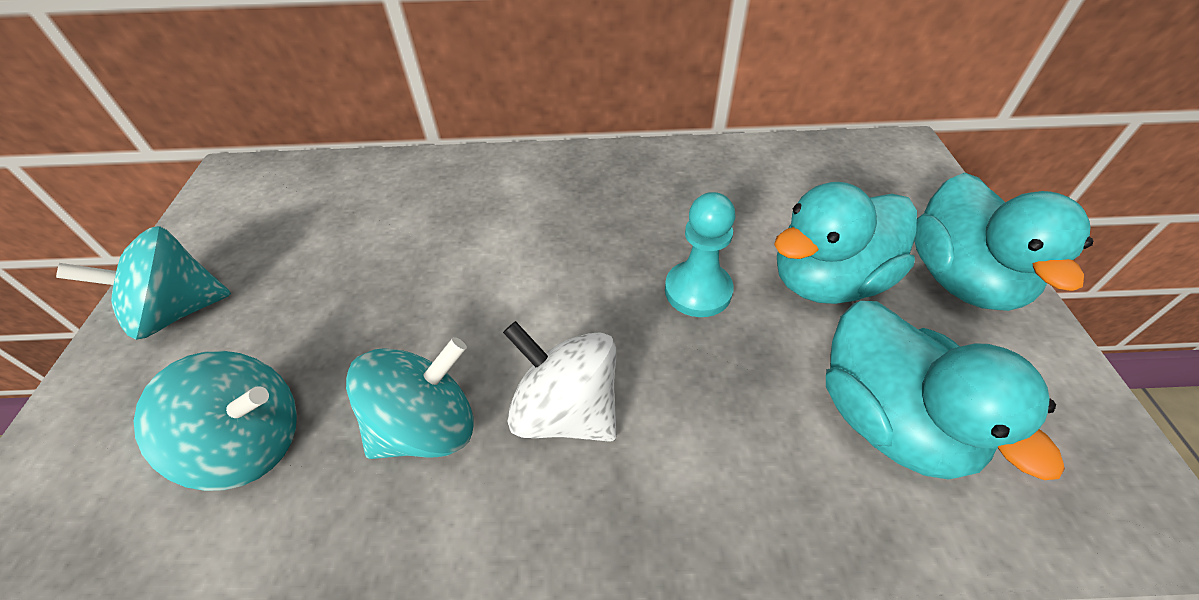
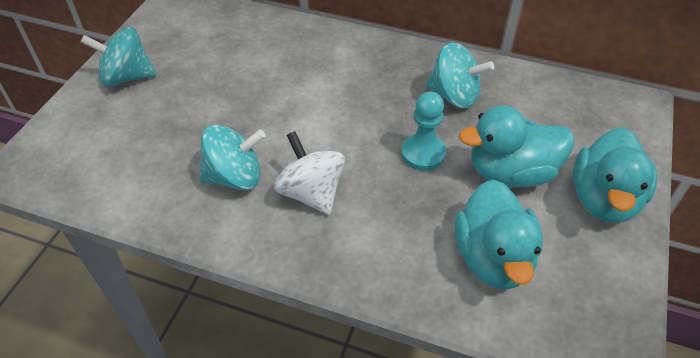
camera: 20 degrees right, 0 degrees up
turquoise spinning top [134,351,297,491] -> turquoise spinning top moved to [426,42,494,109]

